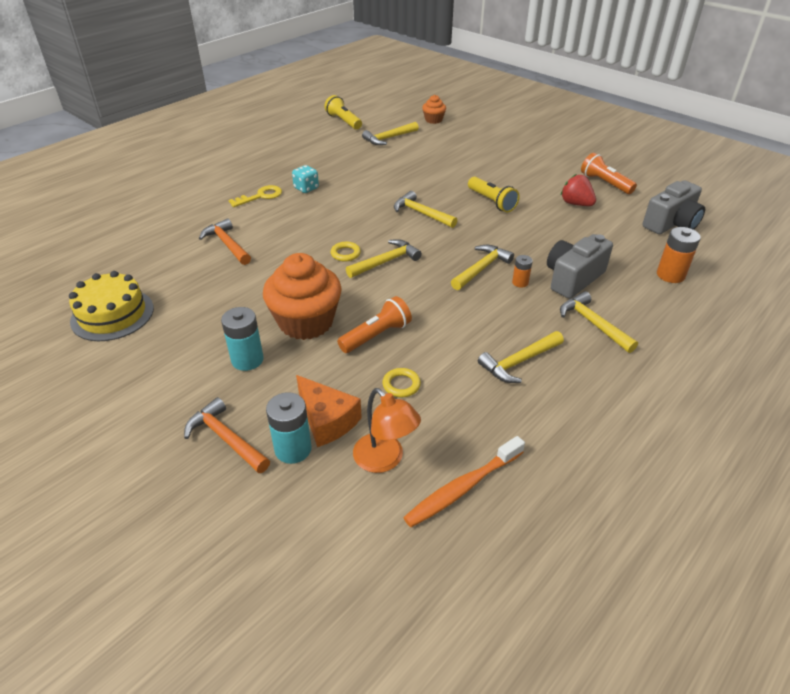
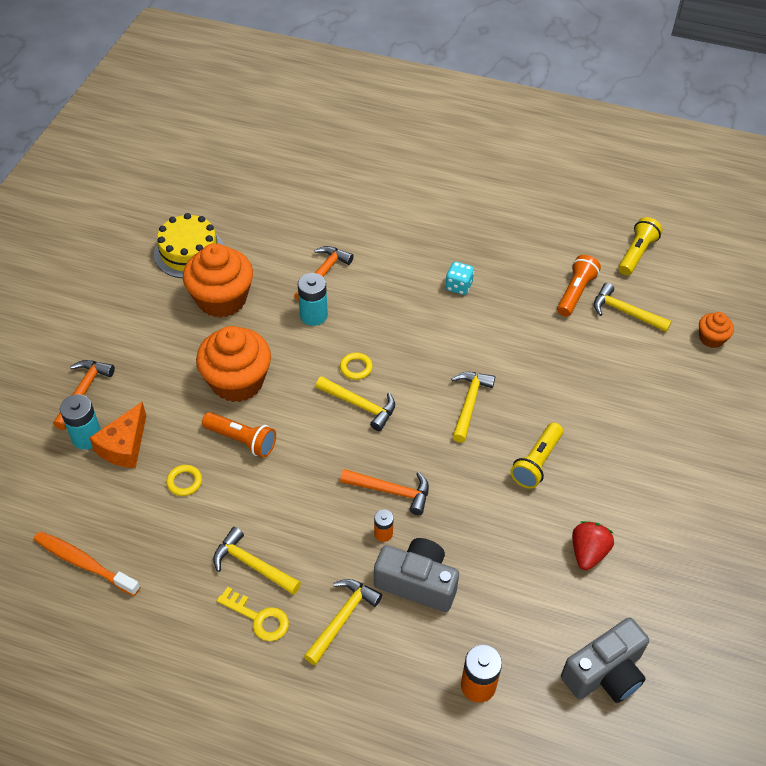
camera: 65 degrees right, 10 degrees up
turquoise battery [221,307,264,371] -> turquoise battery moved to [298,273,328,326]
yellow key [228,185,282,207] -> yellow key moved to [217,587,289,641]
orange lamp [353,388,421,473] -> none
yellow hammer [451,245,514,290] -> orange hammer [340,469,429,515]
orange flashlight [581,153,637,194] -> orange flashlight moved to [557,255,601,317]
grey camera [643,180,705,234] -> grey camera turned 60 degrees counterclockwise [561,618,649,703]
none -> orange cupcake [183,243,253,318]

